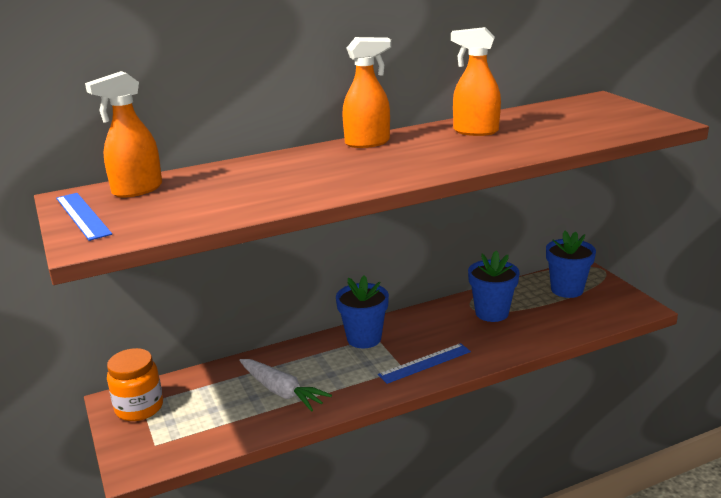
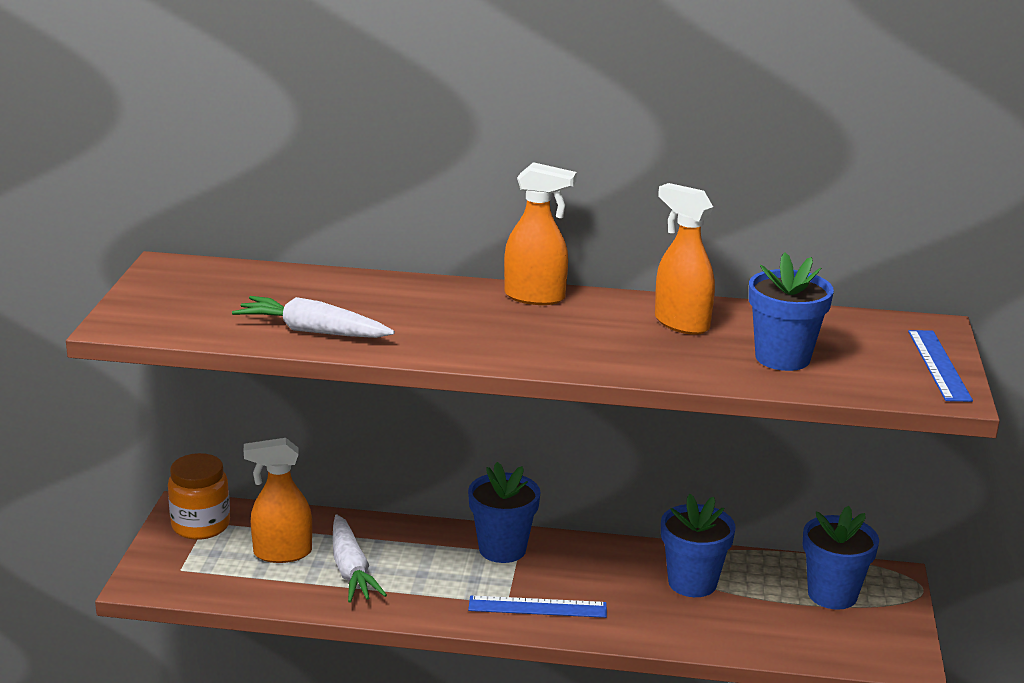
camera: 30 degrees right, 0 degrees up
blue ruler [56,193,112,241] -> blue ruler moved to [908,330,973,402]
orange spray bottle [85,71,162,198] -> orange spray bottle moved to [244,438,312,563]
none -> white carrot [232,296,395,338]
none -> blue flower pot [749,252,834,371]

